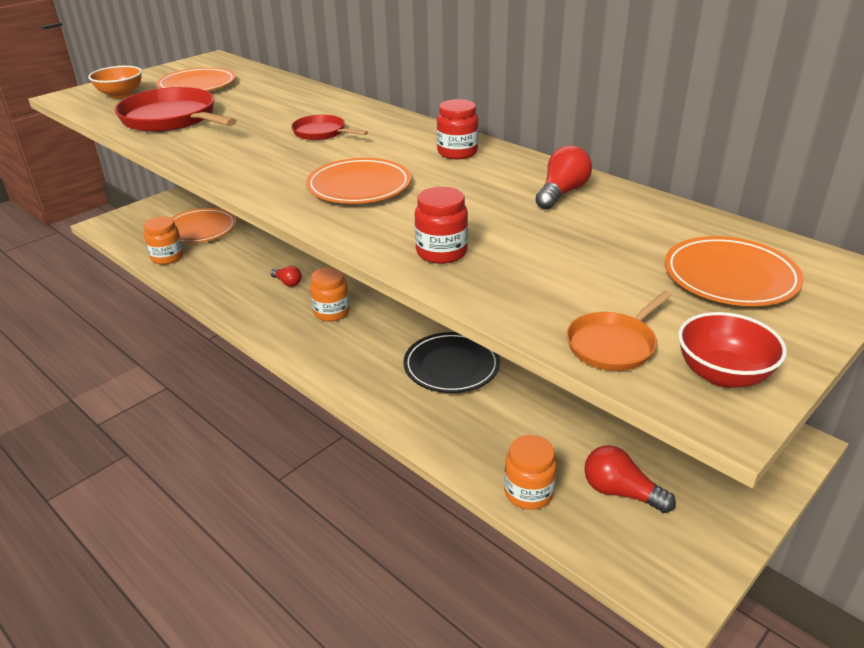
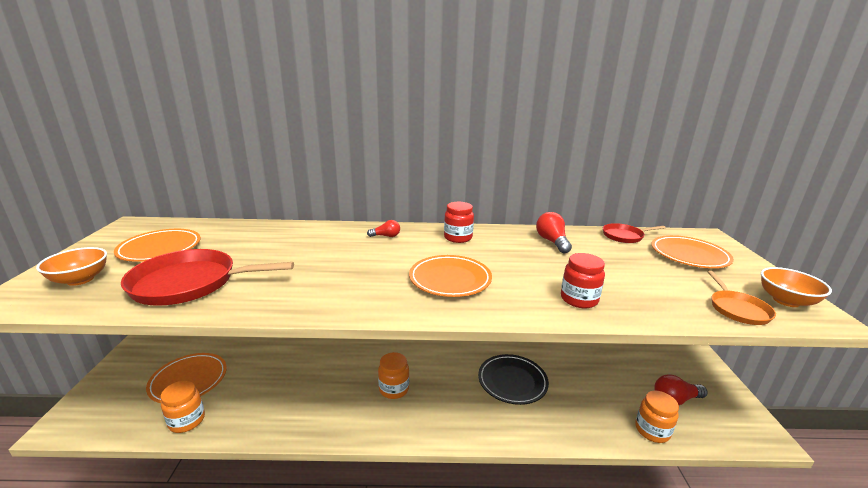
camera: 45 degrees left, 10 degrees down
red light bulb [270,266,302,287] -> red light bulb moved to [367,220,400,237]
red pan [291,115,368,140] -> red pan moved to [603,223,666,243]
red bowl [678,312,787,388] -> orange bowl [761,267,832,307]

